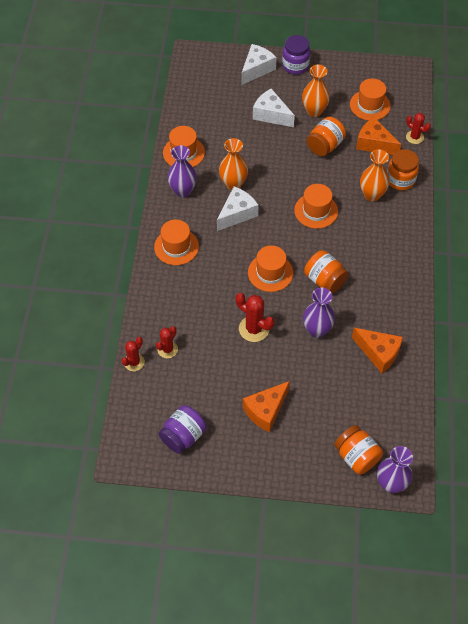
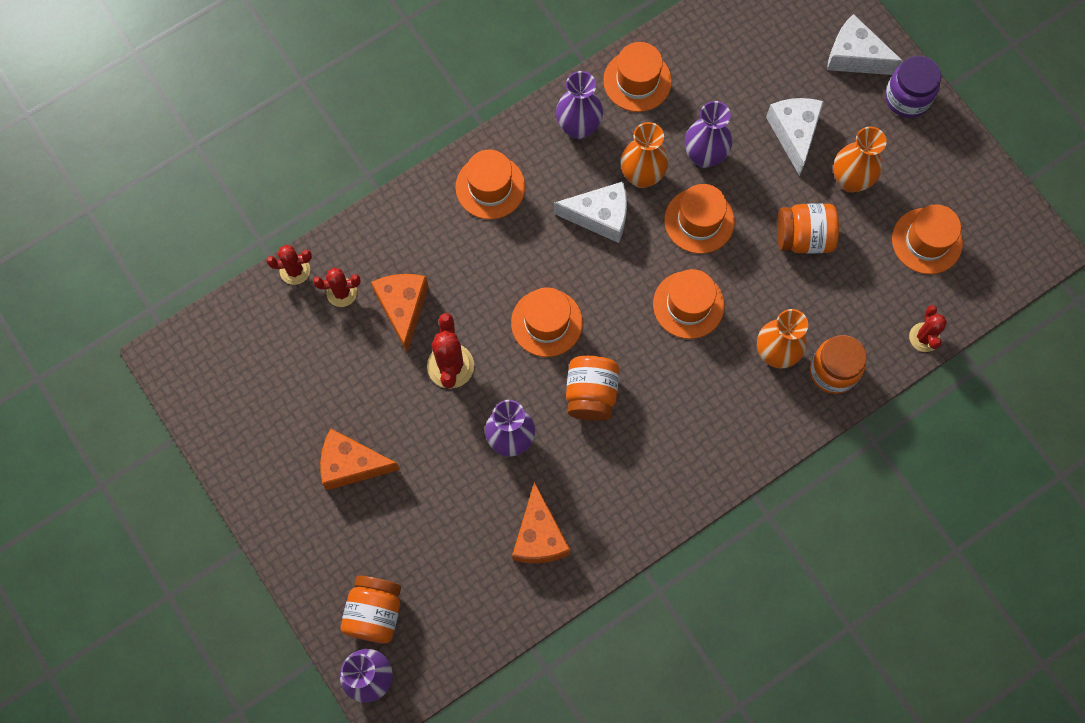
camera: 50 degrees right, 15 degrees up
purple jar [158,405,207,454] -> none
white cheese [241,44,277,85] -> white cheese turned 150 degrees counterclockwise [827,14,904,75]
orange cheese [356,117,401,155] -> orange cheese moved to [371,274,429,353]
none -> orange hat [664,184,735,254]
none -> purple vase [685,101,732,168]

